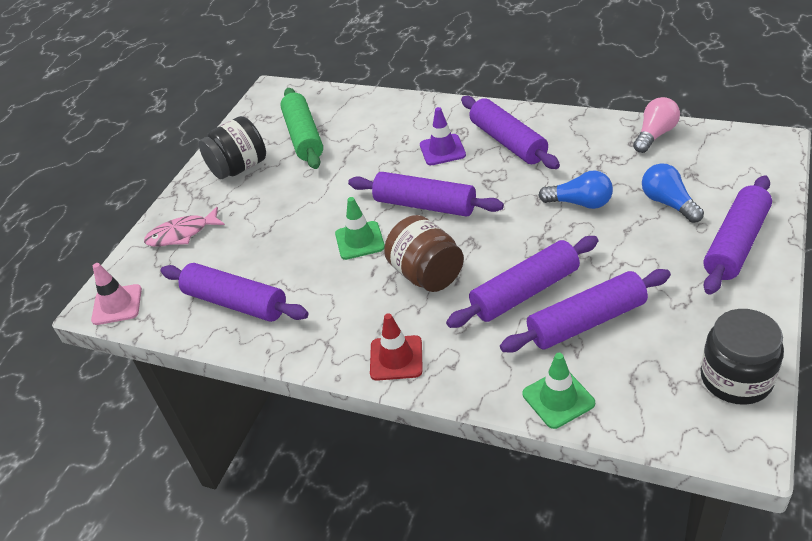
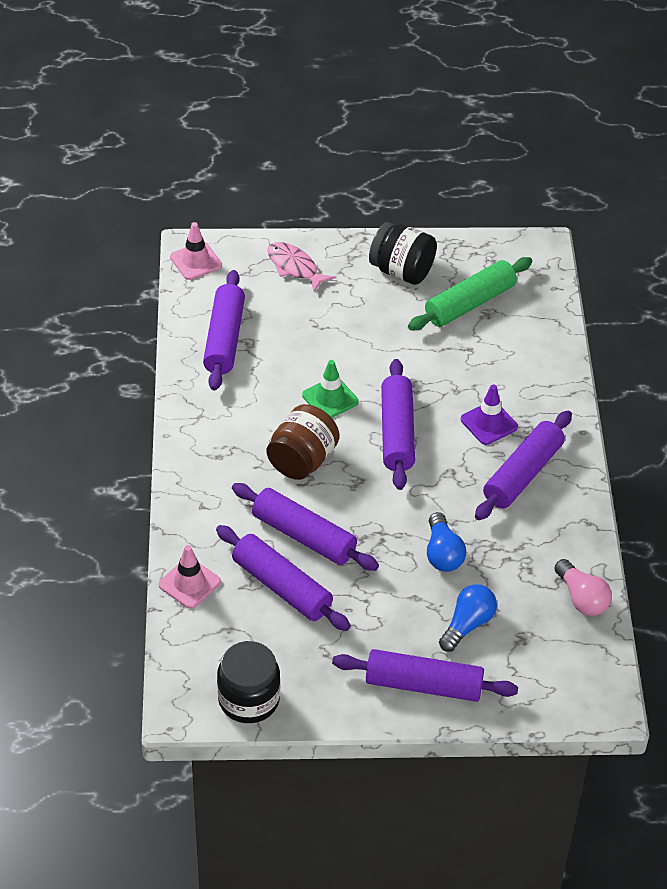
camera: 60 degrees right, 5 degrees up
red traffic cone [370,313,423,381] -> none
green traffic cone [523,353,595,429] -> pink traffic cone [159,545,221,609]
pink light bulb [633,97,680,153] -> pink light bulb turned 45 degrees clockwise [554,559,612,616]

